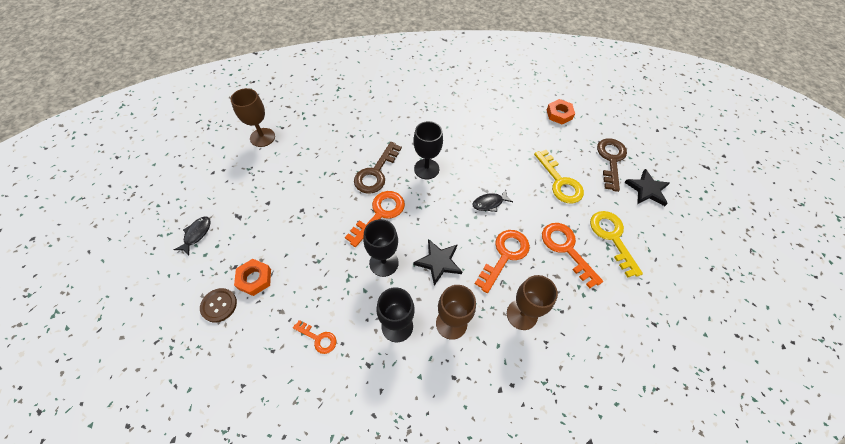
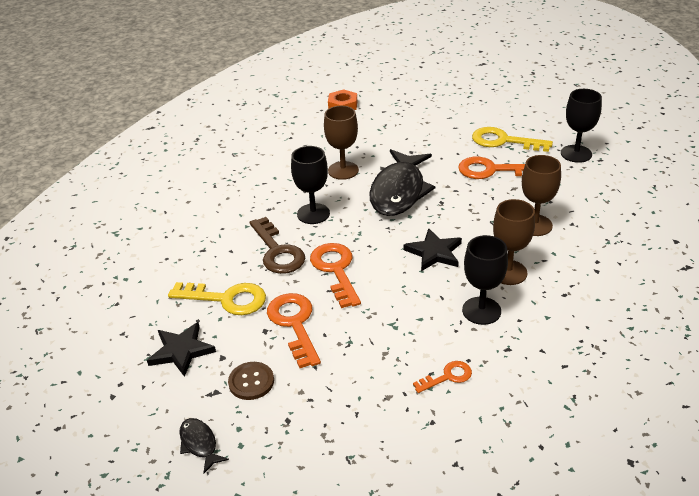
camera: 50 degrees left, 20 degrees down
brown button [200,288,237,322] -> brown button moved to [228,362,274,400]
brown goblet [231,88,275,147] -> brown goblet moved to [324,106,359,180]
orange nut [234,259,271,296] -> none
black goblet [363,219,399,277] -> black goblet moved to [561,89,602,163]
black fish [473,190,513,212] -> black fish [369,149,435,216], size x2.30
orange key [475,230,530,293] -> orange key moved to [267,293,321,368]
yellow key [534,150,584,204] -> yellow key moved to [168,282,266,315]
brown key [597,138,627,192] -> none
black star [624,169,670,206] -> black star moved to [147,322,216,377]

